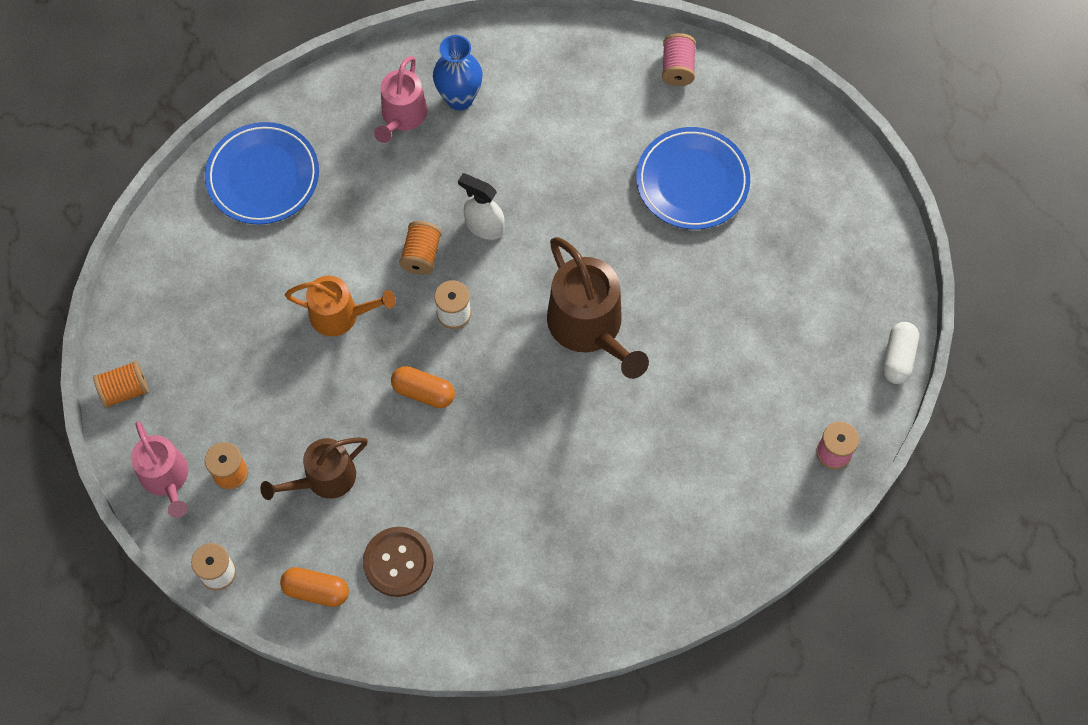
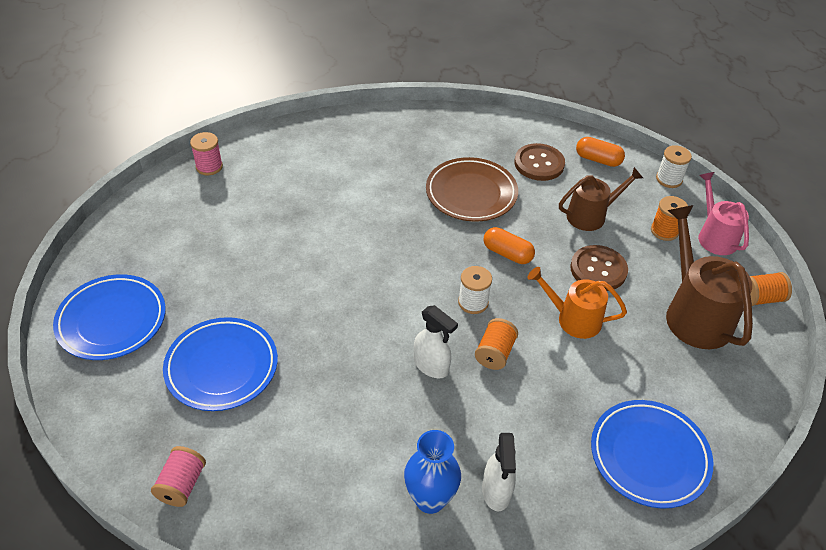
camera: 170 degrees left, 20 degrees down
pink watering can [374,56,427,143] -> white spray bottle [482,433,516,511]
brown watering can [547,237,649,379] -> brown watering can moved to [666,205,753,349]
white capsule [883,322,919,384] -> none
none -> blue plate [53,274,166,360]
none -> brown plate [426,157,518,222]
none -> brown button [570,245,628,291]

